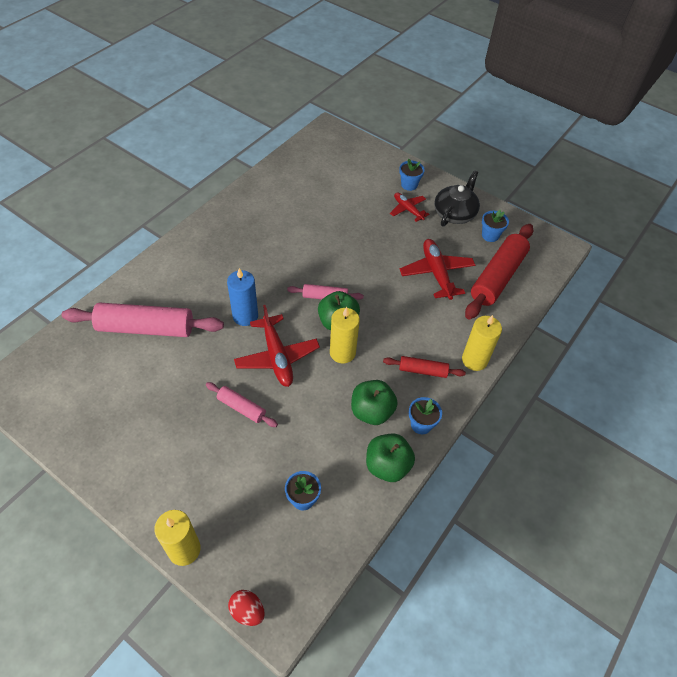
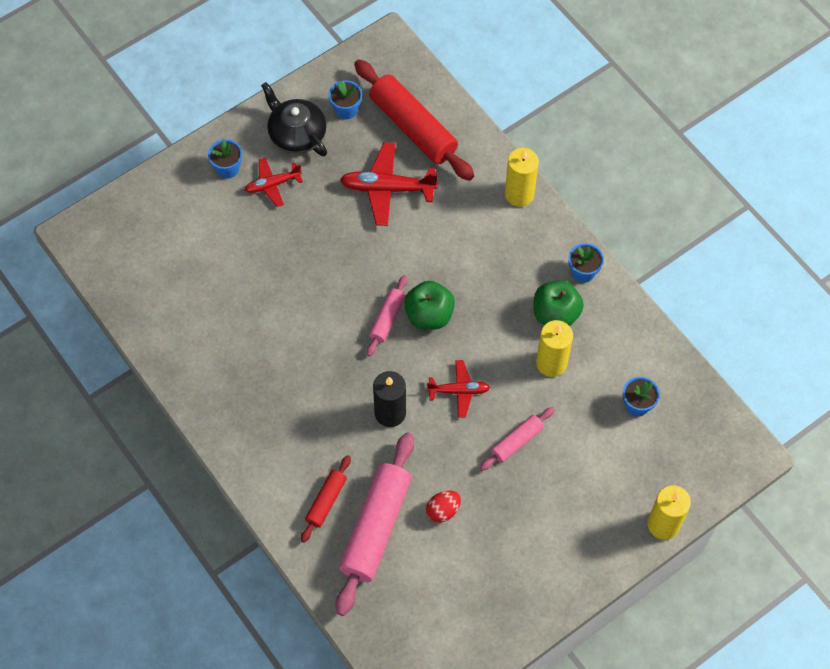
camera: 70 degrees left, 10 degrees up
blue candle [227,268,258,326] -> black candle [373,371,406,427]
red egg [228,590,265,626] -> red egg moved to [426,490,461,523]
red plane [234,305,320,387] -> red plane [427,360,491,418], size x0.62
yellow candle [330,307,360,363] -> yellow candle moved to [536,320,573,377]
green apple [366,434,415,482] -> none
red rolling pin [383,356,466,378] -> red rolling pin moved to [301,455,351,543]

